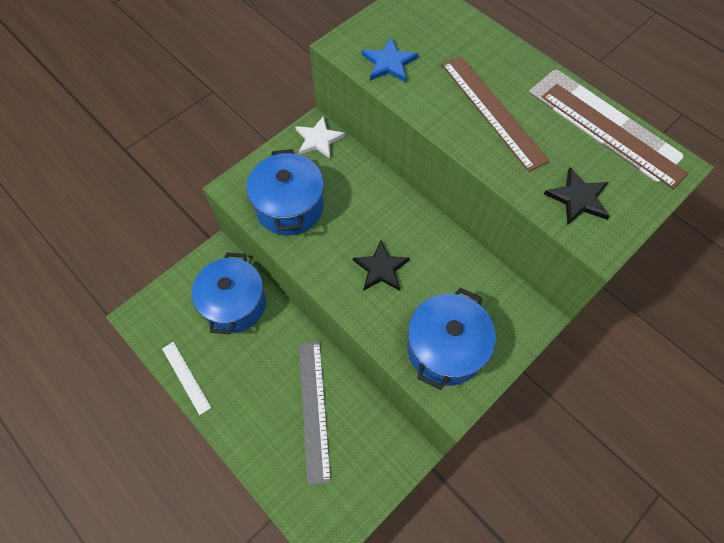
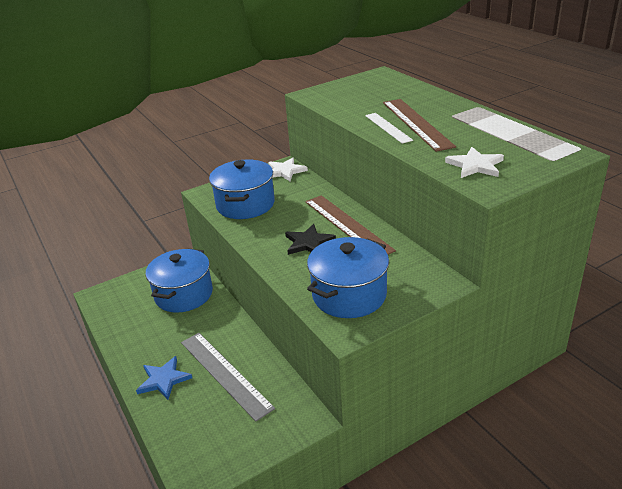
camera: 15 degrees right, 30 degrees down
white ruler [162,342,211,415] -> white ruler moved to [365,113,413,144]
grey ruler [299,342,331,485] -> grey ruler turned 45 degrees counterclockwise [181,333,275,421]
blue star [362,37,419,82] -> blue star moved to [136,356,192,400]
brown ruler [542,84,689,189] -> brown ruler moved to [305,195,396,255]
black star [544,167,610,225] -> white star [445,147,504,178]

